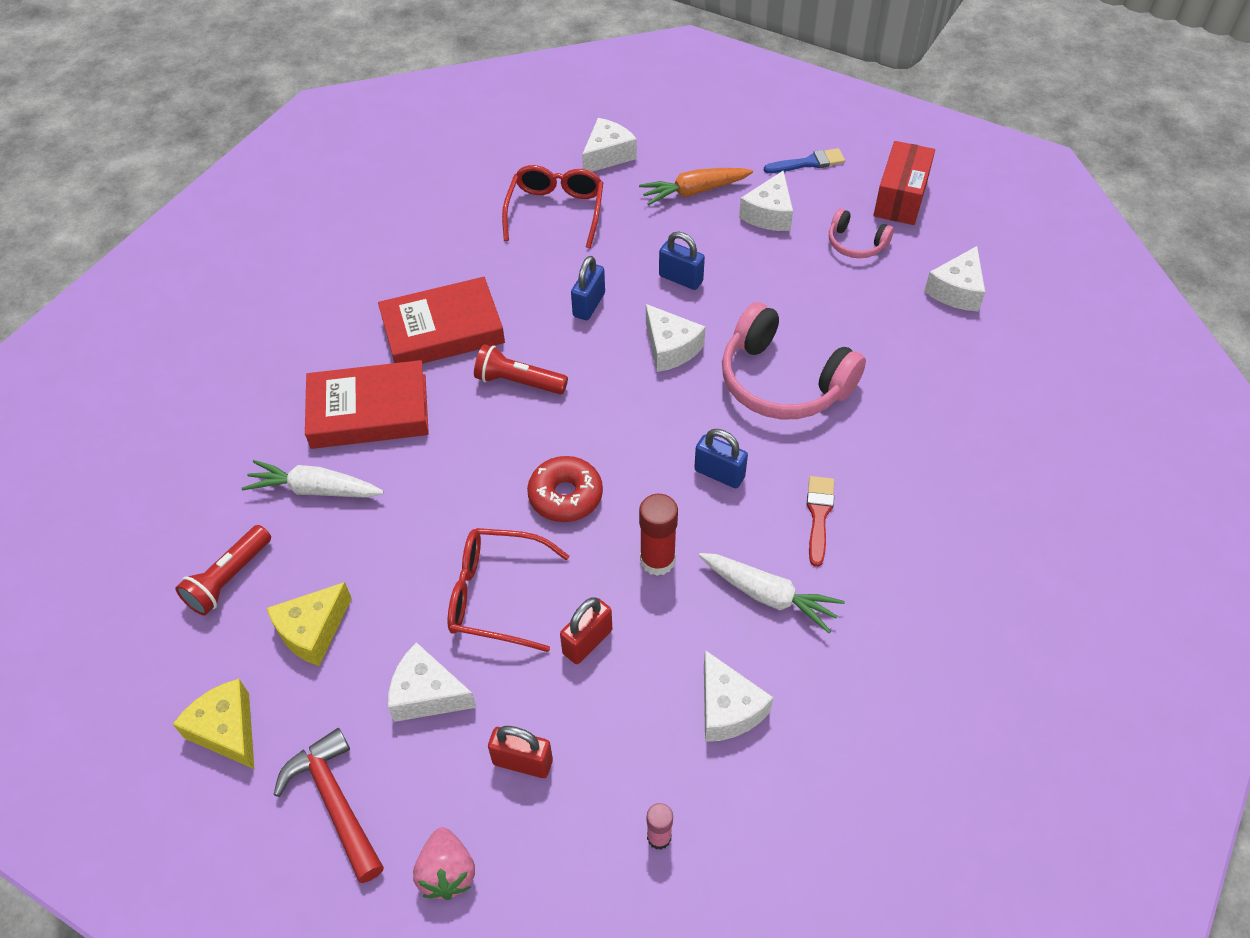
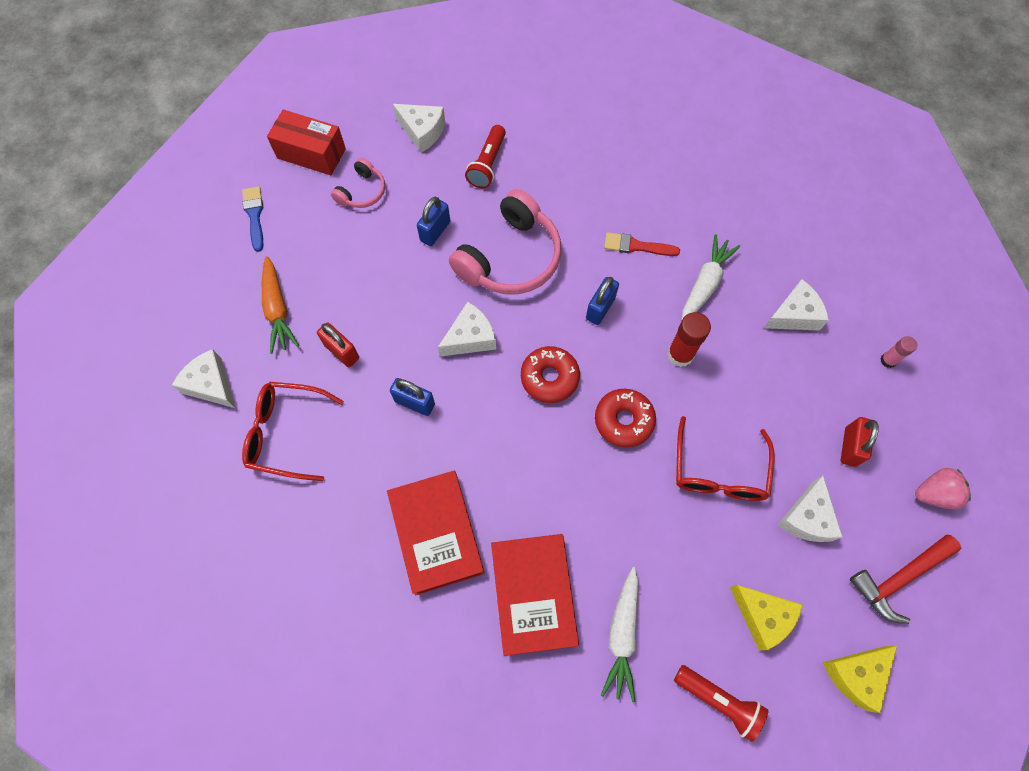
camera: 90 degrees left, 15 degrees up
red flashlight [474,344,568,394] -> red flashlight moved to [465,125,506,188]
red padlock [560,597,612,664] -> red padlock moved to [317,322,359,367]
blue padlock [659,232,705,290] -> blue padlock moved to [417,197,450,246]
white cheese [739,170,793,231] -> none
none -> red donut [521,346,580,403]

